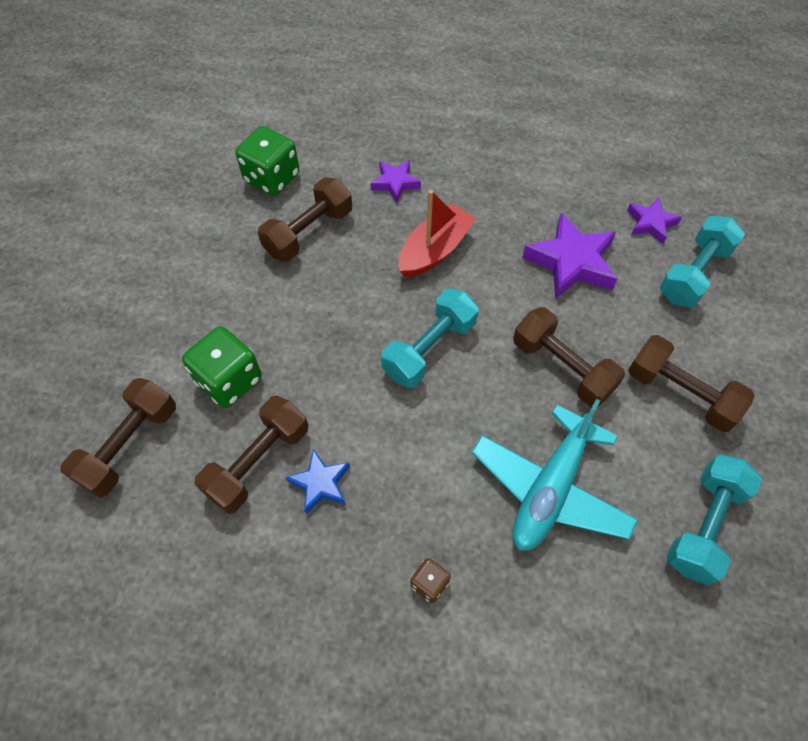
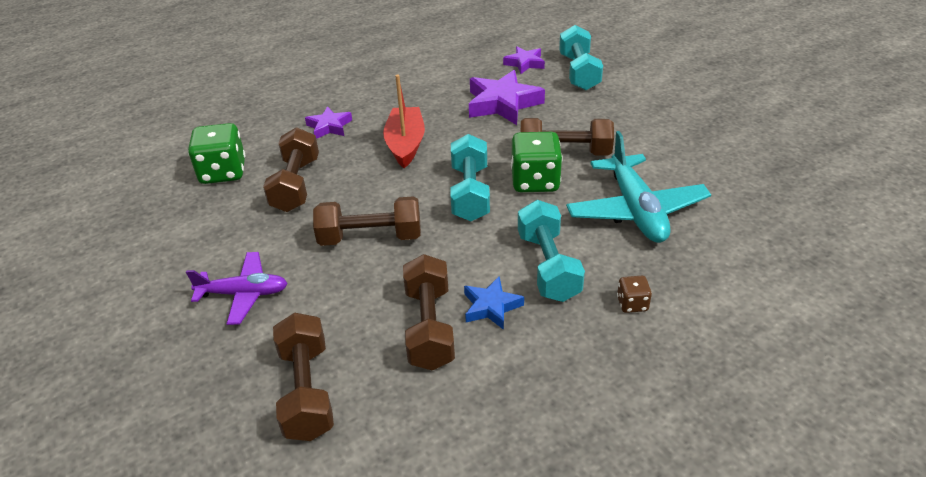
camera: 40 degrees left, 20 degrees down
green dice [182,326,262,408] -> green dice moved to [511,132,563,192]
brown dumbbell [628,335,754,432] -> brown dumbbell moved to [313,196,421,246]
turquoise dumbbell [667,454,762,585] -> turquoise dumbbell moved to [518,200,585,302]
none -> purple plane [186,252,288,325]

